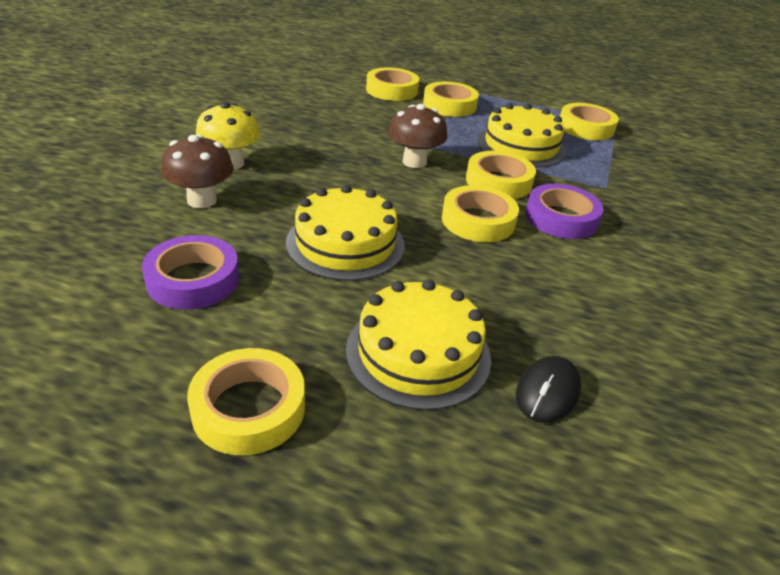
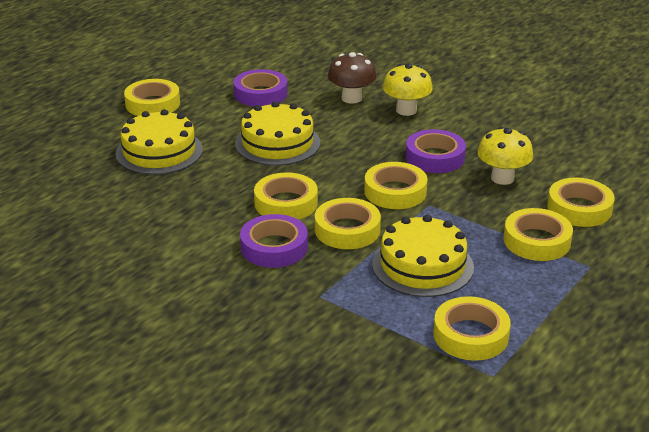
camera: 110 degrees right, 5 degrees down
brown mushroom [388,104,447,168] -> yellow tape [364,162,427,209]
black mouse [516,356,581,423] -> none
none -> purple tape [406,129,466,173]
none -> yellow mushroom [477,127,533,185]

